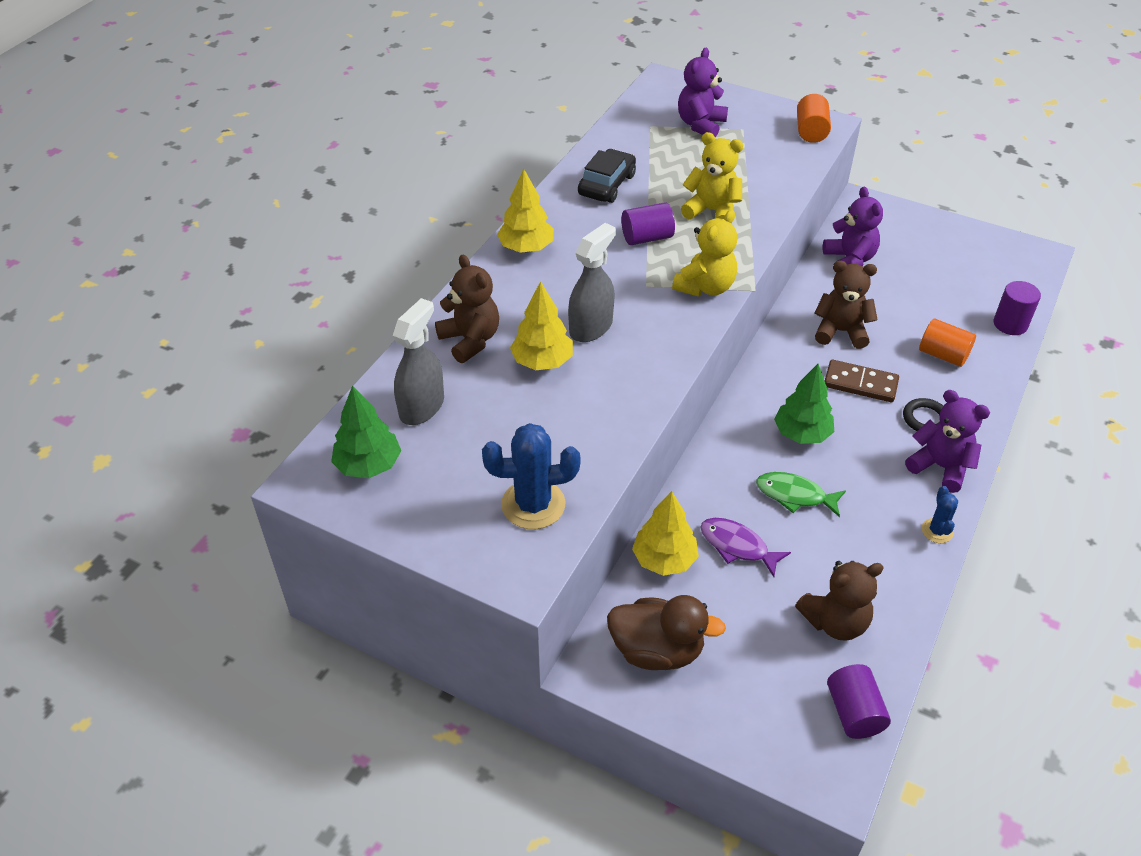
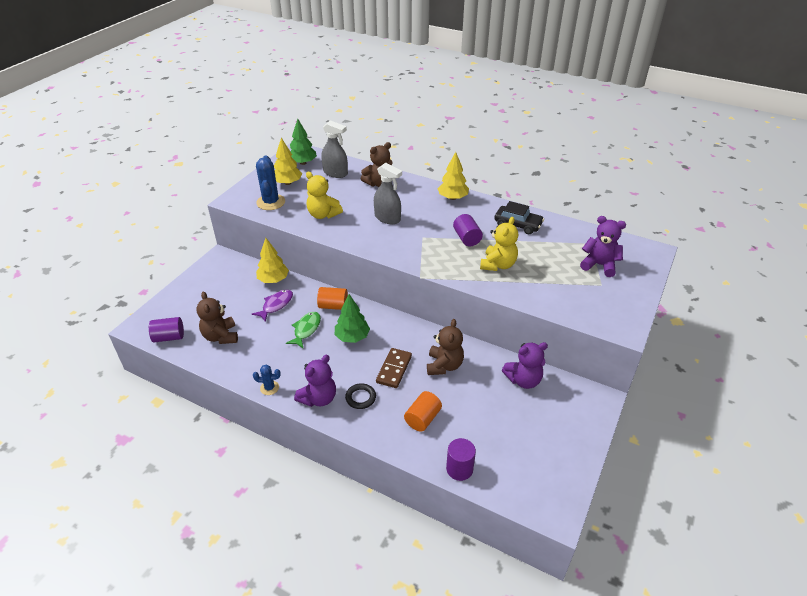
camera: 90 degrees right, 5 degrees down
yellow tree [510,281,573,370] -> yellow tree moved to [274,138,302,185]
brown duck [607,595,726,670] -> none
yellow teddy bear [672,210,737,297] -> yellow teddy bear moved to [306,172,343,219]
orange cylinder [797,94,831,143] -> orange cylinder moved to [317,287,348,310]

